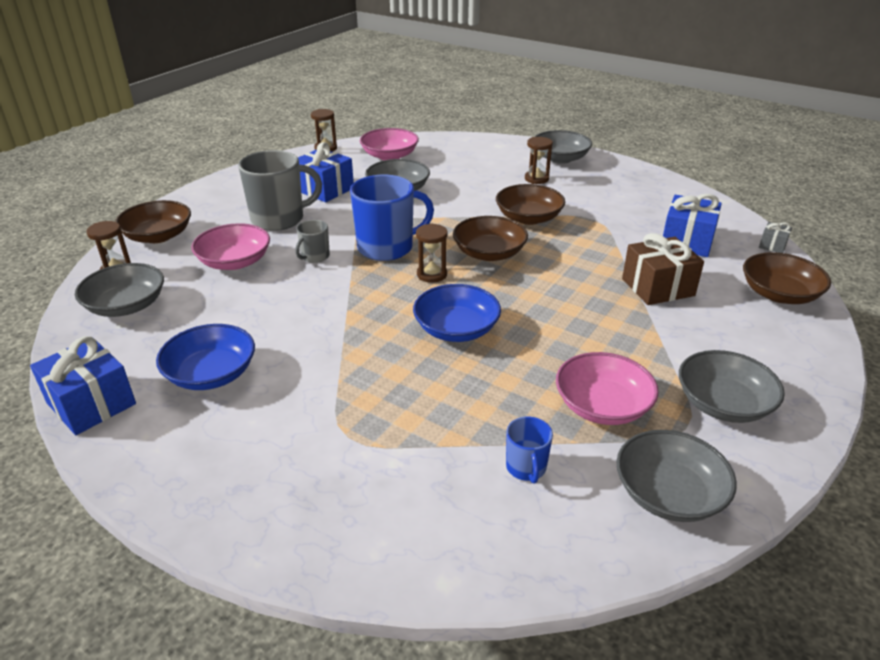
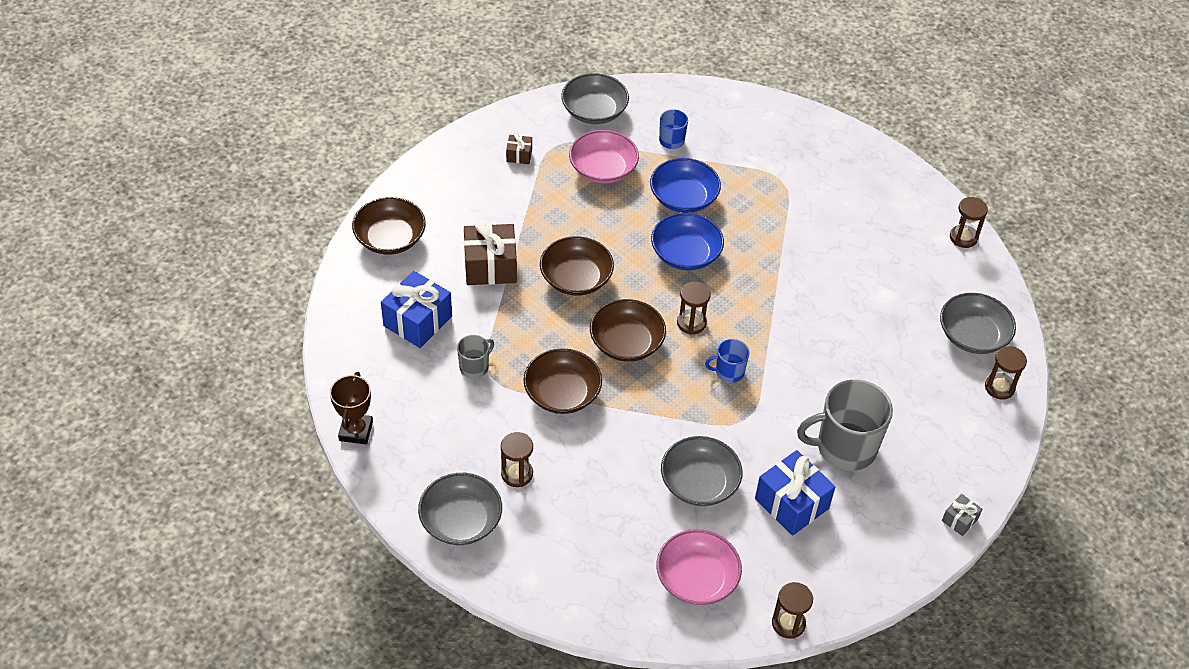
camera: 170 degrees left, 15 degrees up
blue gift [30,336,136,435] -> brown hourglass [950,197,988,248]
brown bowl [115,200,191,243] -> brown bowl moved to [540,236,614,295]
blue bowl [156,324,255,390] -> blue bowl moved to [650,158,721,213]
pink bowl [191,223,270,270] -> none
grey mug [295,220,330,263] -> grey mug moved to [457,335,494,379]
blue mug [350,175,434,261] -> blue mug [705,339,750,383], size x0.50
grey bowl [679,350,785,423] -> brown gift [506,133,532,164]
grey gift [759,222,792,253] -> grey gift moved to [942,494,982,536]
none -> brown trophy [330,372,373,444]

